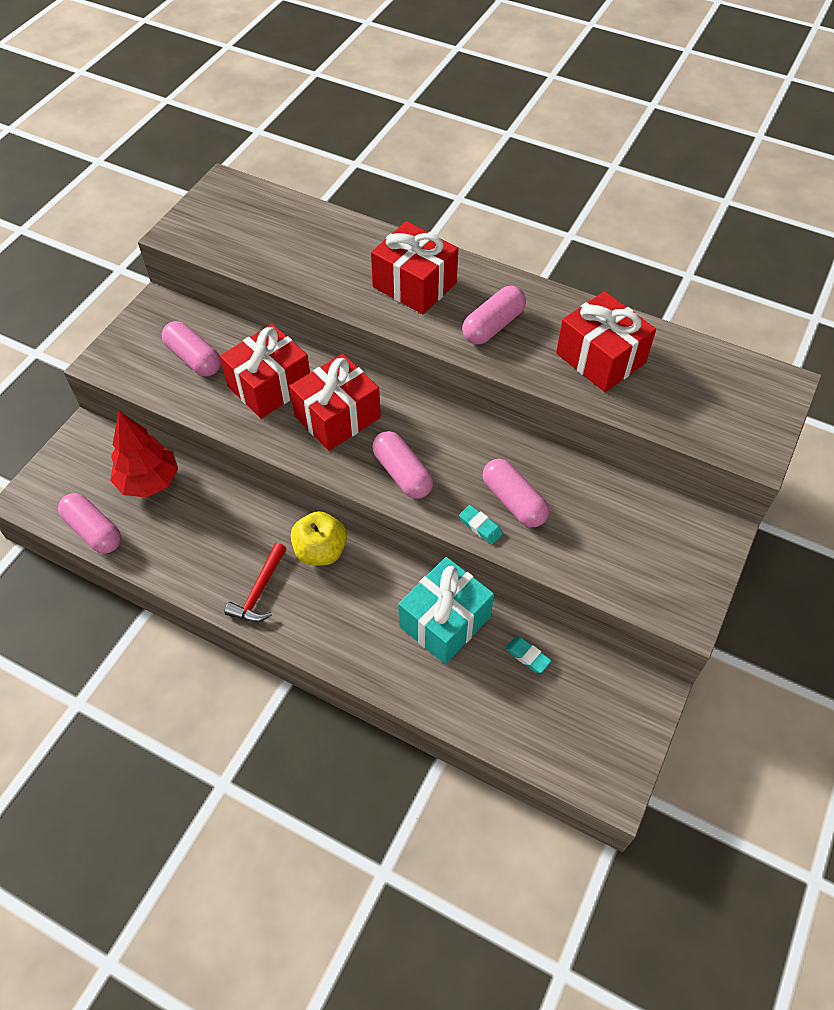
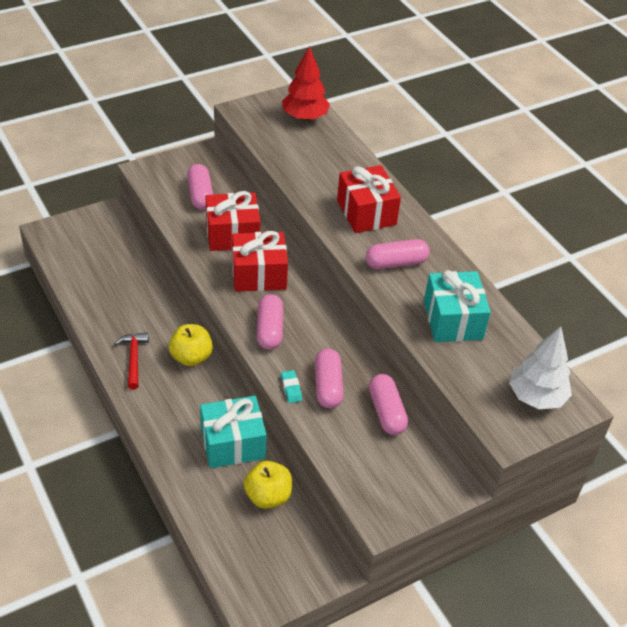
camera: 30 degrees right, 10 degrees down
pink capsule [58,493,121,554] -> pink capsule moved to [369,374,408,435]
red tree [110,411,178,498] -> red tree moved to [282,46,330,121]
red hammer [224,543,287,622] -> red hammer turned 120 degrees clockwise [114,332,149,390]
turquoise eraser [505,637,551,673] -> yellow apple [244,461,292,509]
red gift [556,291,656,392] -> turquoise gift [424,270,491,342]
none -> white tree [509,326,572,409]

